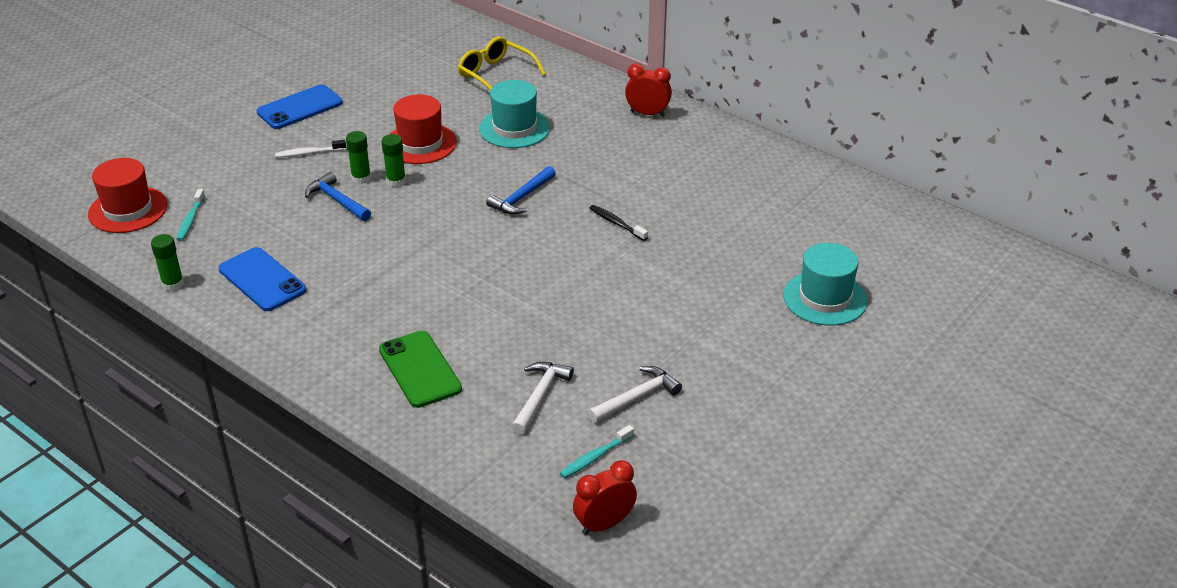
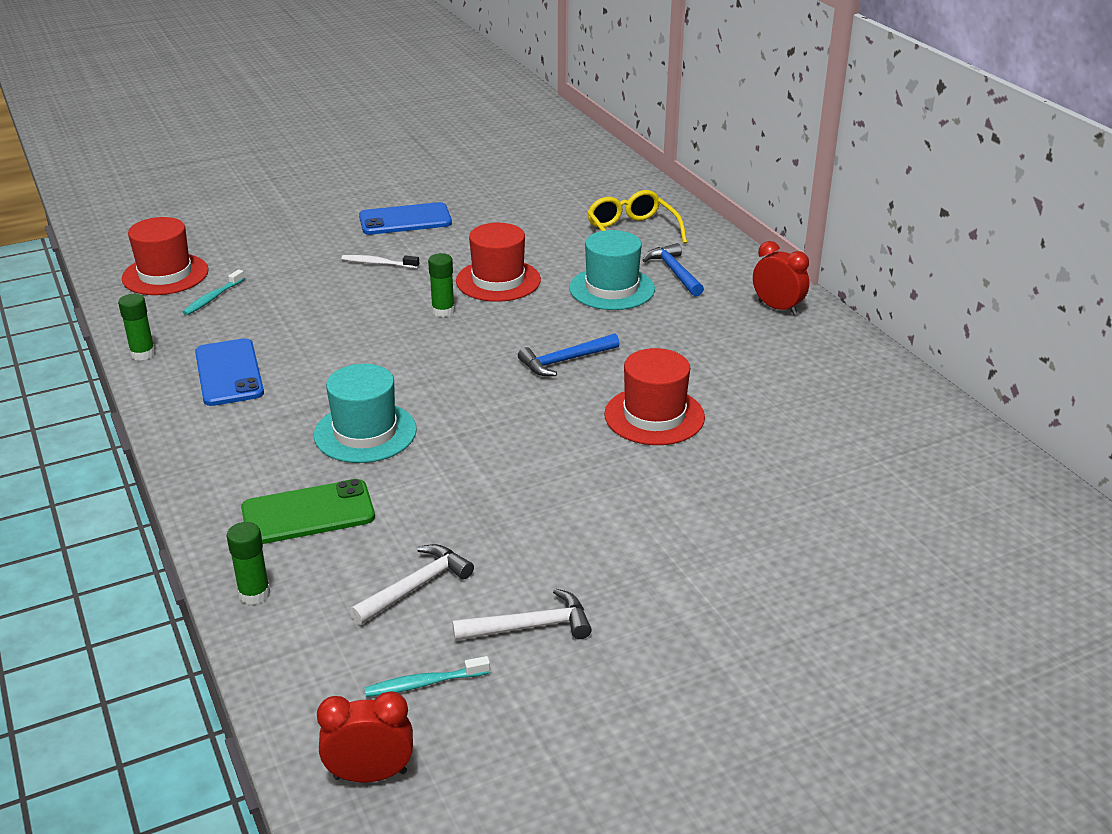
camera: 25 degrees right, 5 degrees down
blue hammer [305,172,371,221] -> blue hammer moved to [643,243,704,297]
green glue stick [346,131,371,184] -> green glue stick moved to [227,522,270,605]
green phone [379,331,462,408] -> green phone turned 75 degrees clockwise [241,479,375,544]
black toothbrush [589,205,648,241] -> red hat [604,348,705,445]
turquoise hat [783,243,868,326] -> turquoise hat moved to [314,364,417,463]

